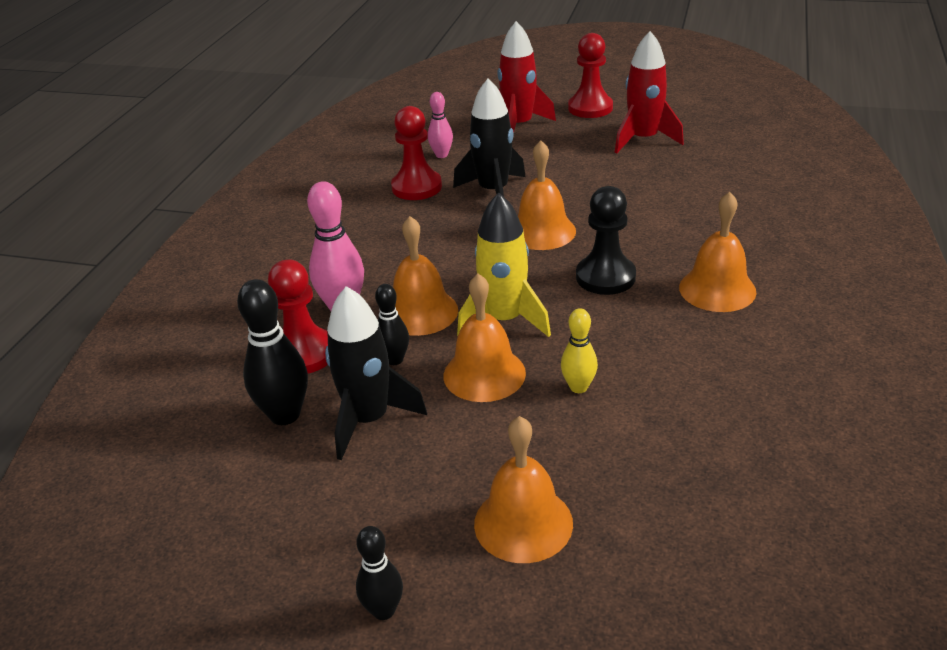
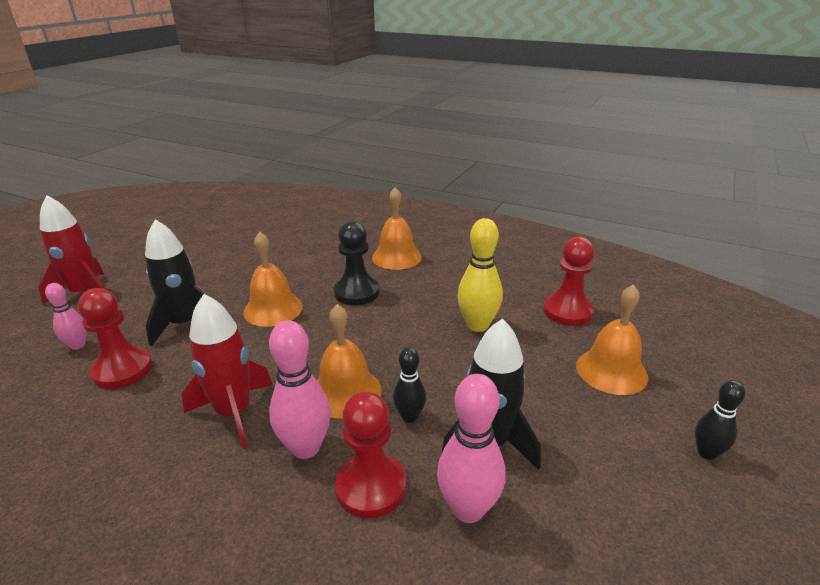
camera: 80 degrees left, 5 degrees down
black bowling pin [237,279,308,425] -> pink bowling pin [437,374,505,523]
orange bell [444,274,526,402] -> none
yellow rocket [457,192,551,337] -> none
yellow bowling pin [561,308,598,393] -> yellow bowling pin [457,218,503,332], size x1.67
red pawn [568,33,613,118] -> red pawn moved to [543,237,594,326]
red rocket [615,31,684,153] -> red rocket moved to [182,294,272,449]

